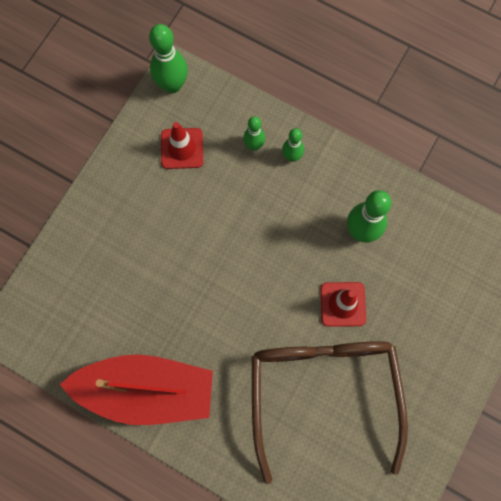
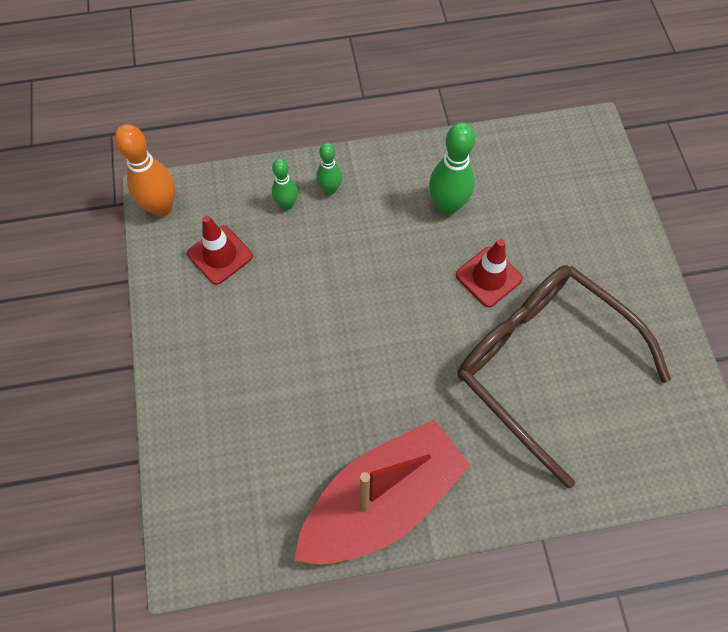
camera: 40 degrees left, 10 degrees down
green bowling pin [149,24,188,93] -> orange bowling pin [115,124,175,217]

